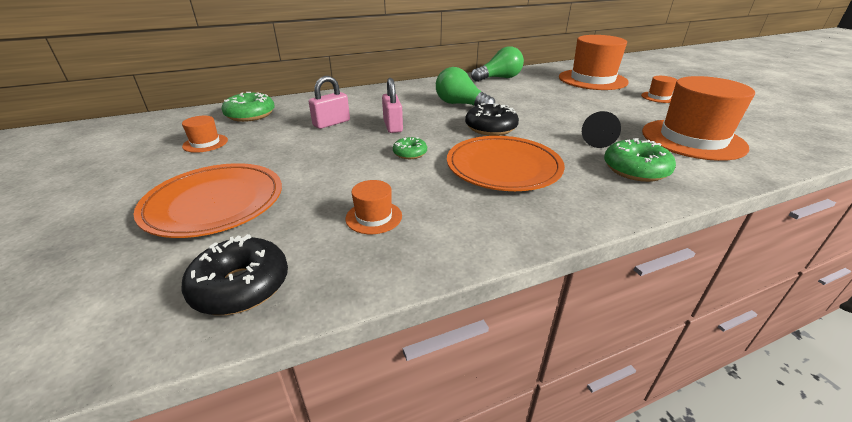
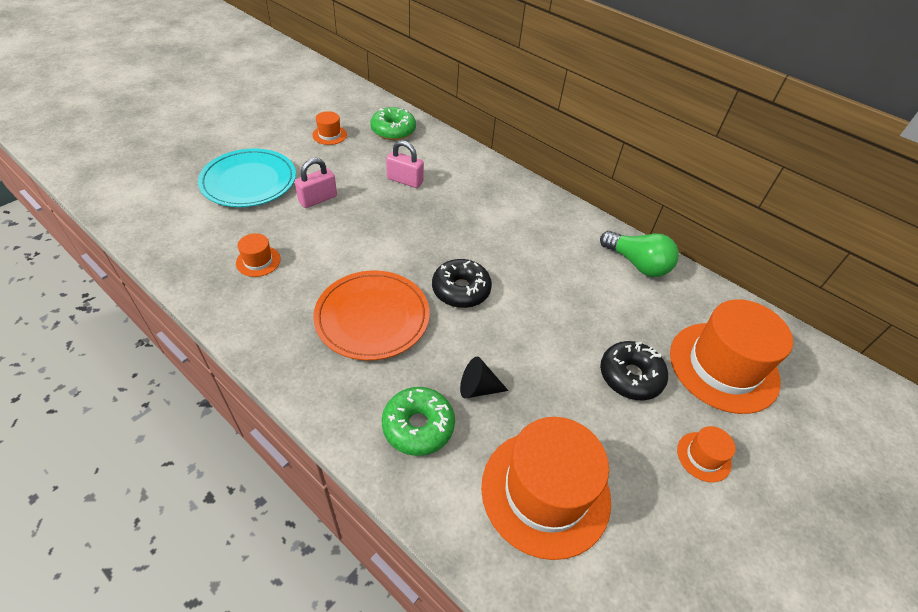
camera: 60 degrees right, 15 degrees up
orange plate [133,163,282,238] -> turquoise plate [198,149,296,207]
black donut [181,234,288,315] -> black donut moved to [600,341,668,401]
pink padlock [382,78,403,133] -> pink padlock moved to [295,158,337,208]
green donut [393,137,427,159] -> none
green light bulb [436,67,495,106] -> none

